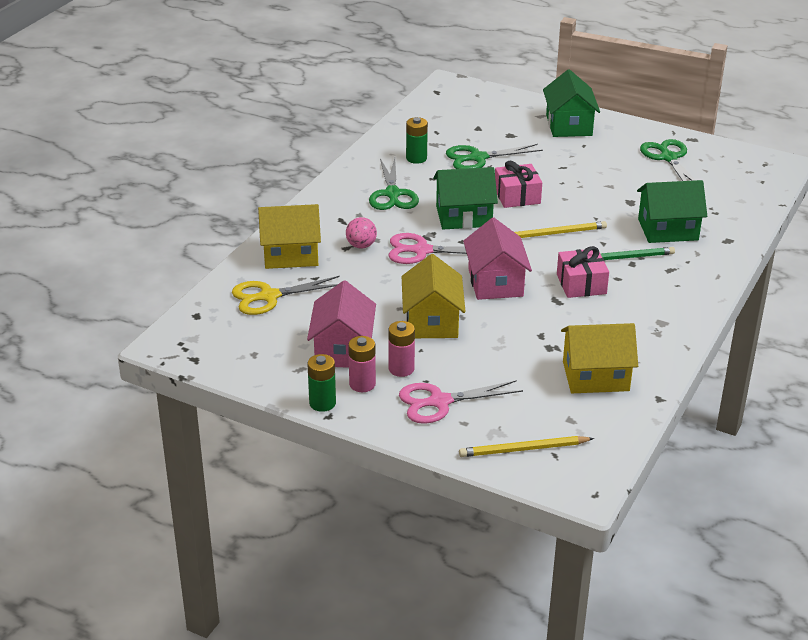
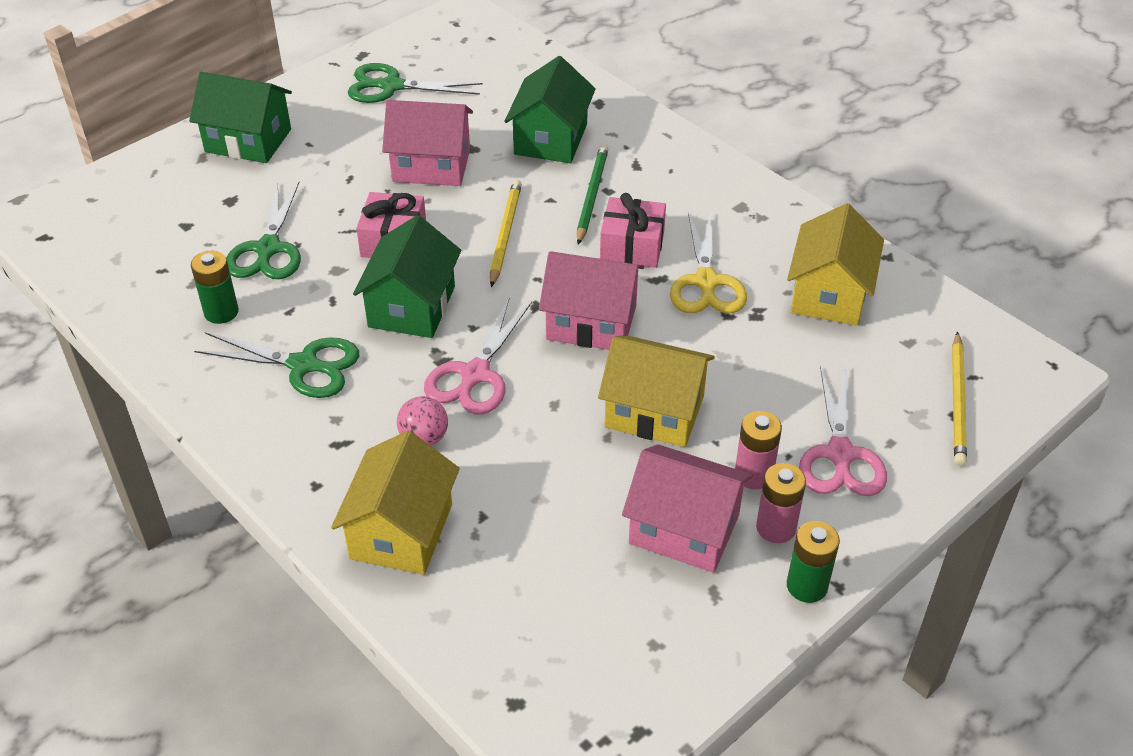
camera: 70 degrees left, 10 degrees up
yellow scissors [232,276,340,315] -> yellow scissors moved to [670,212,747,313]
none -> pink house [382,100,473,186]

